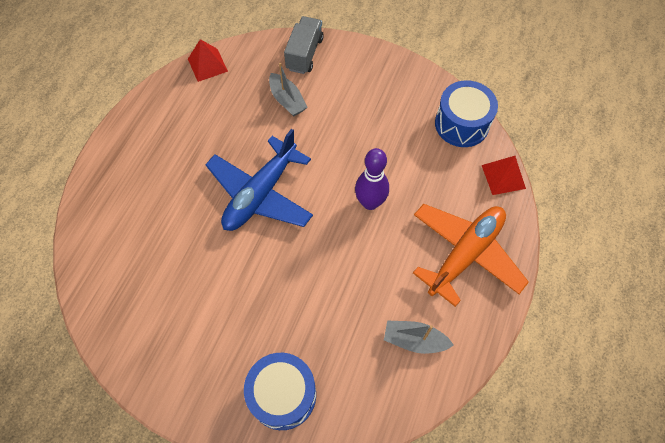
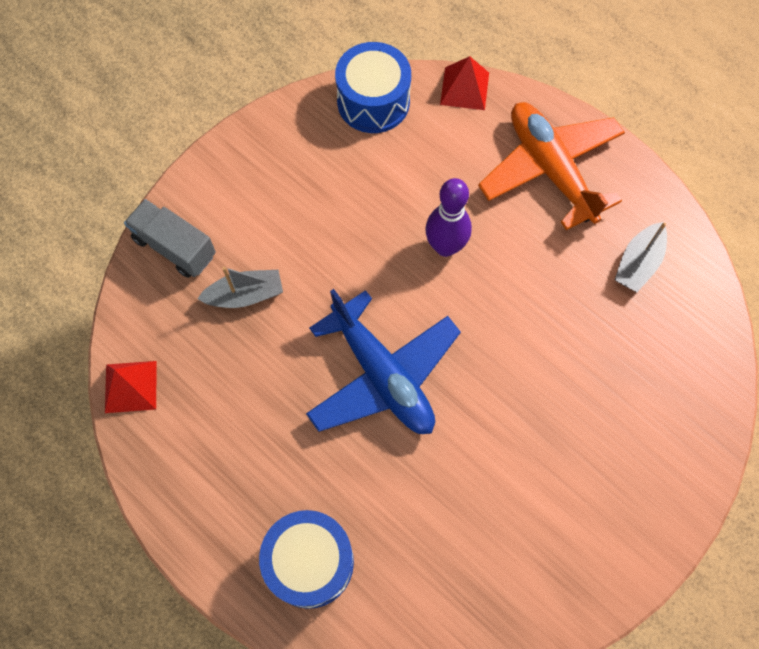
camera: 70 degrees left, 5 degrees up
blue drum [244,353,316,430] -> blue drum moved to [259,510,354,609]

